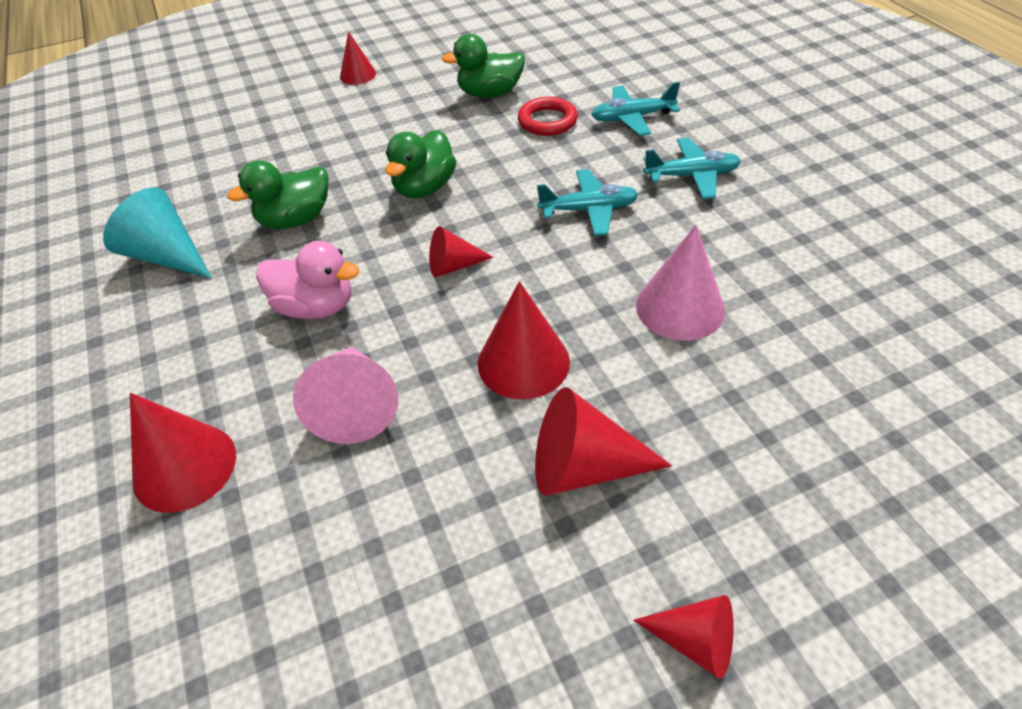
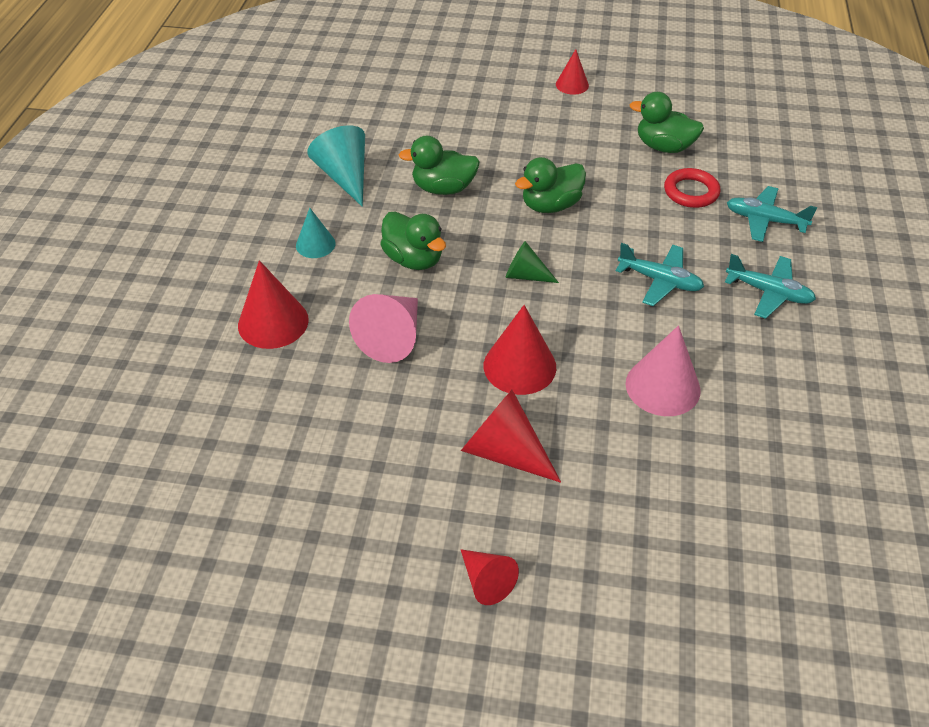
camera: 30 degrees right, 0 degrees up
pink duck [256,241,359,319] -> green duck [380,211,446,270]
red cone [429,226,494,277] -> green cone [506,241,559,283]
none -> turquoise cone [296,208,336,258]

